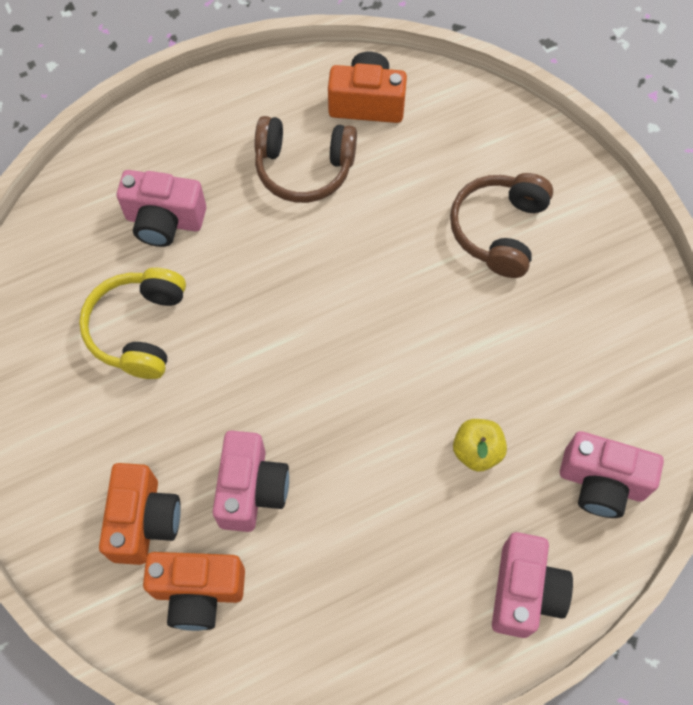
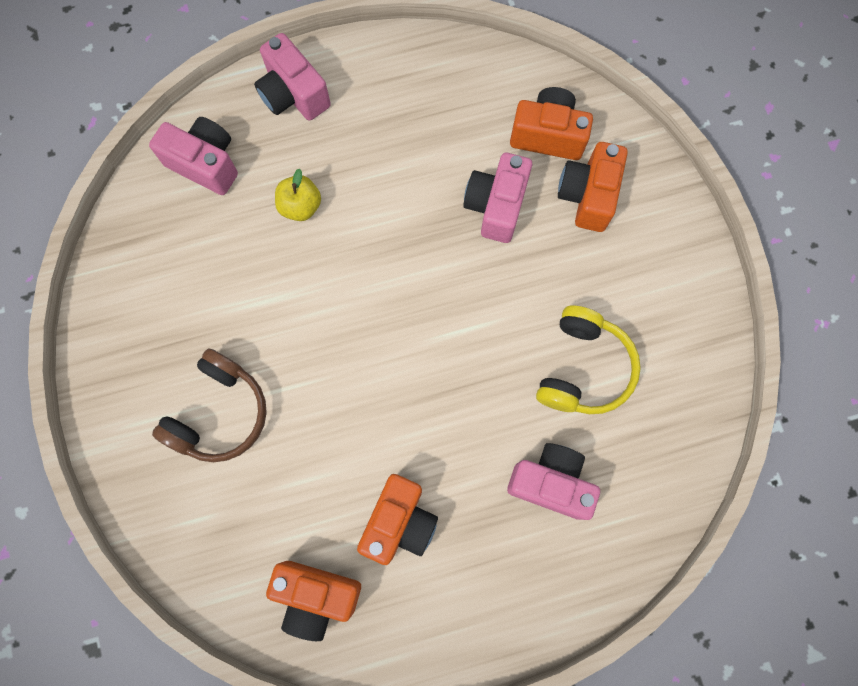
camera: 170 degrees left, 10 degrees up
brown headphones [254,116,357,203] -> orange camera [357,474,438,565]
pink camera [492,532,573,638] -> pink camera turned 60 degrees counterclockwise [254,33,331,121]

